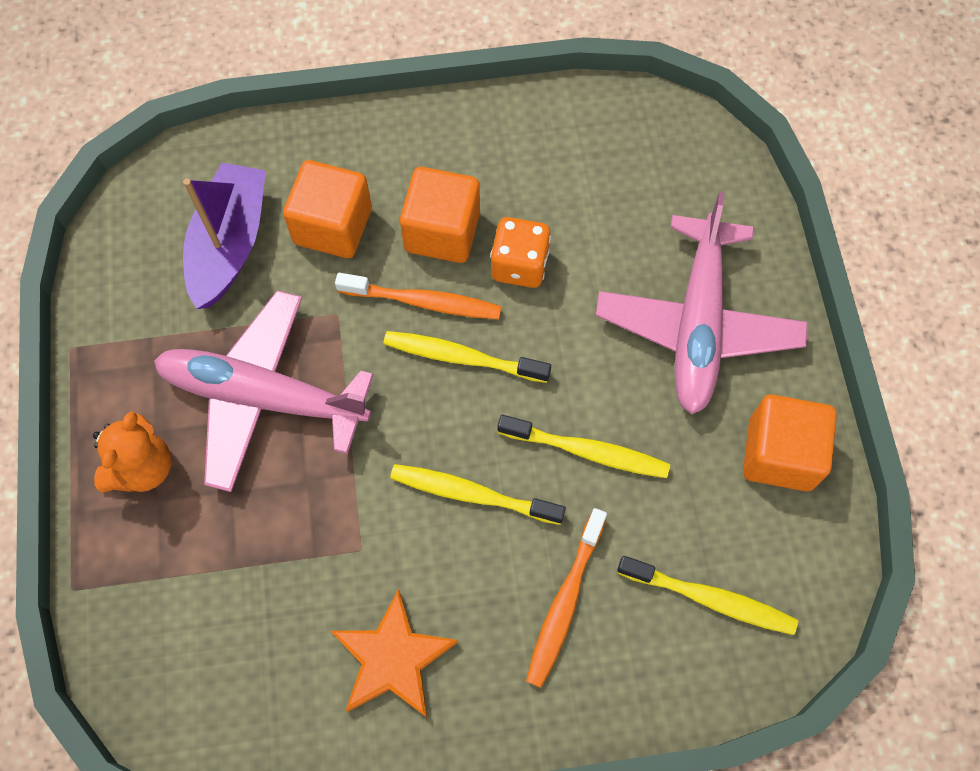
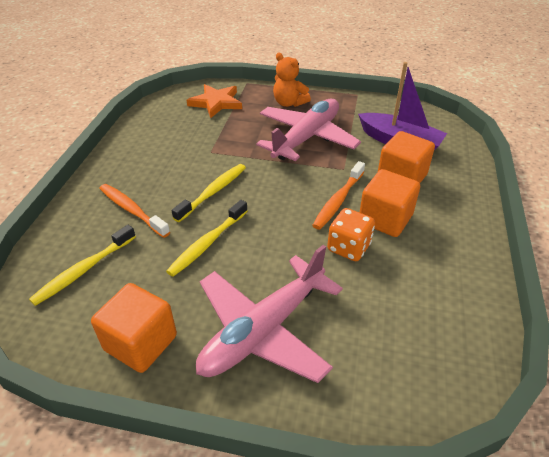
camera: 110 degrees right, 25 degrees down
orange star [331,589,458,717] -> orange star moved to [186,84,242,118]
yellow toothbrush [383,331,551,383] -> none
pink plane [596,191,808,414] -> pink plane turned 75 degrees counterclockwise [196,245,343,383]

